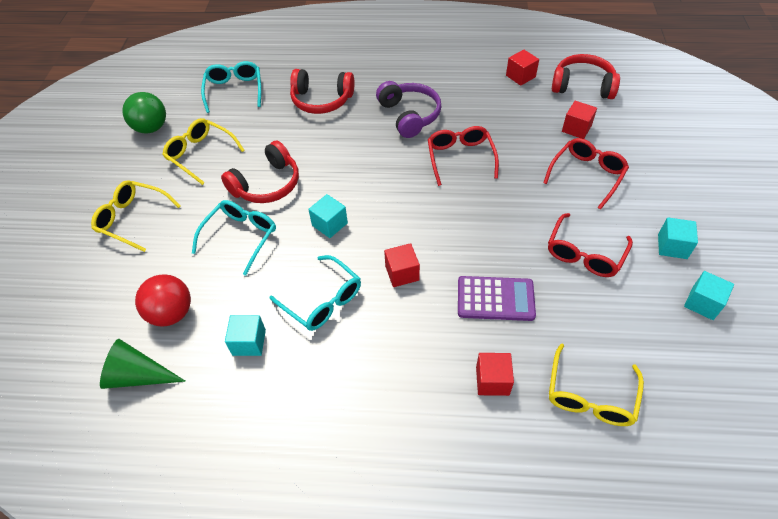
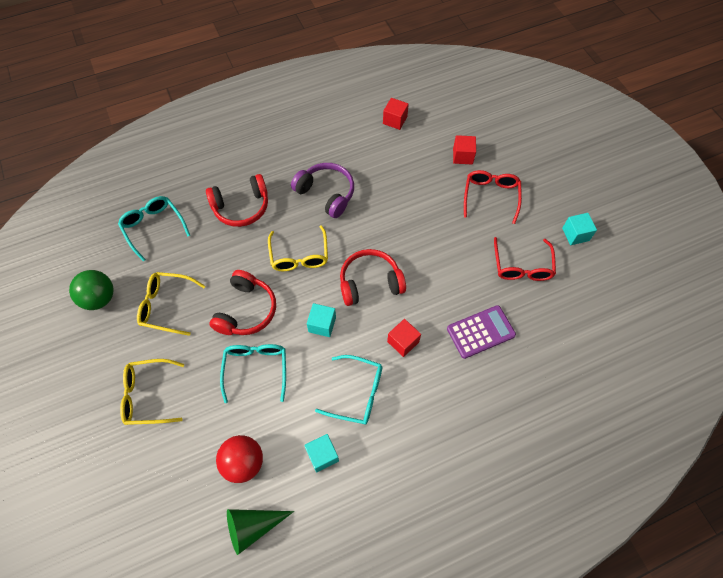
camera: 30 degrees left, 10 degrees up
red glasses [428,126,499,186] -> none
red cube [476,353,514,396] -> none
yellow glasses [549,343,644,426] -> yellow glasses moved to [268,225,328,271]
red headphones [552,54,620,99] -> red headphones moved to [340,249,406,306]
turquoise cube [684,271,734,320] -> none

